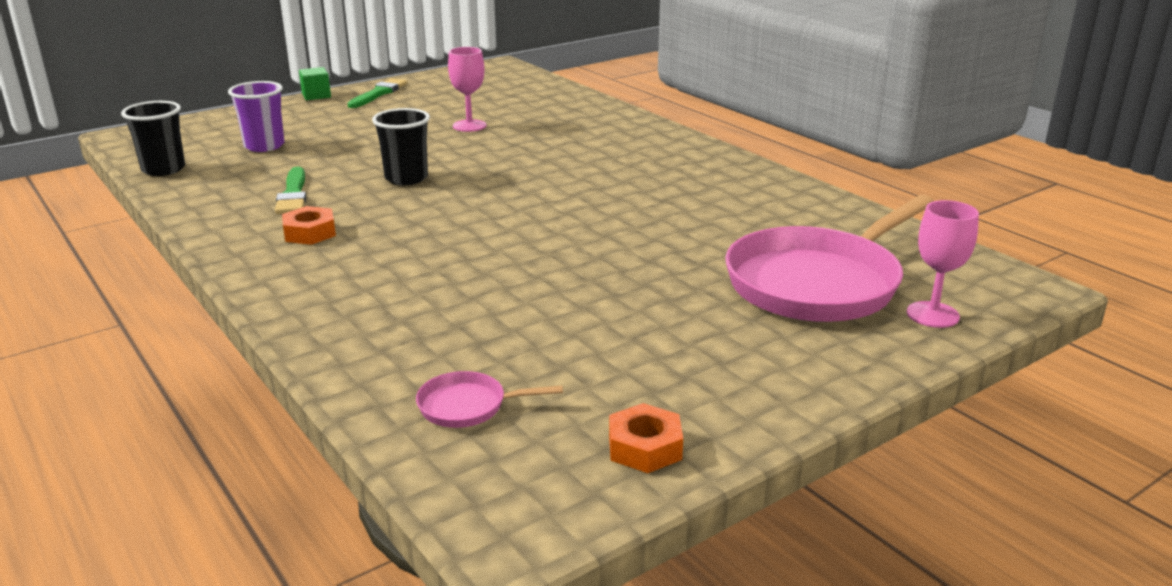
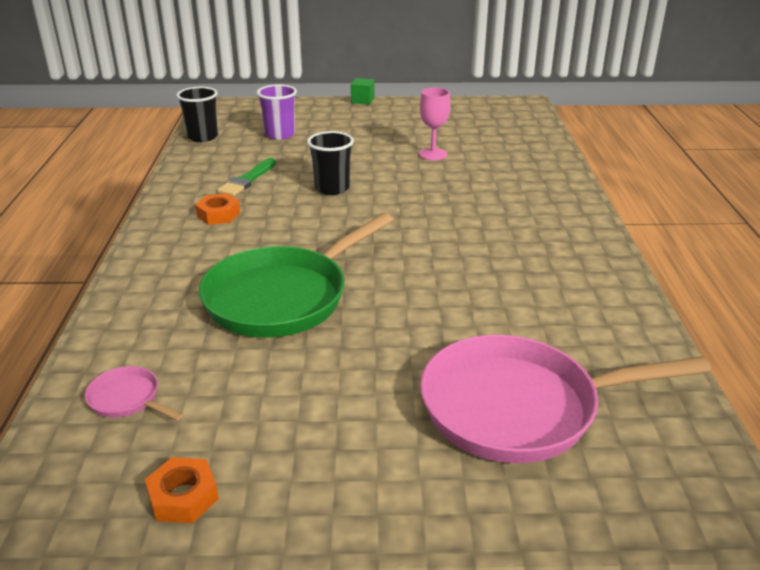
camera: 35 degrees right, 5 degrees up
green brush [347,78,407,108] -> none
pink goblet [907,200,979,328] -> none
none -> green pan [199,213,394,338]

